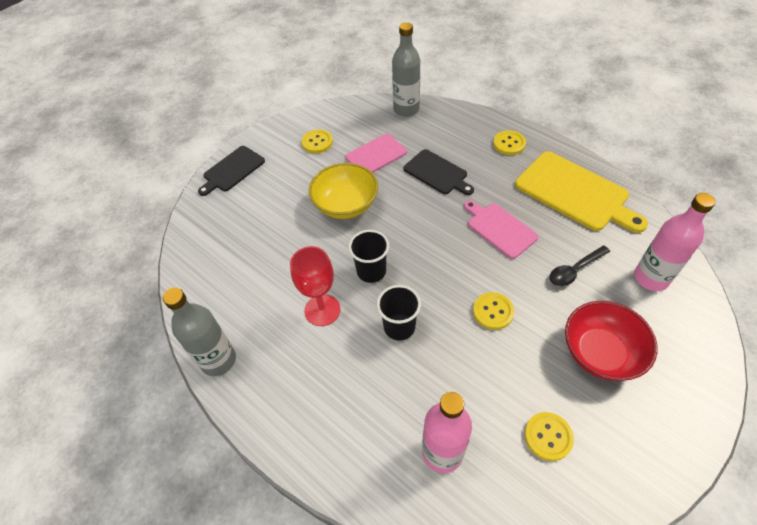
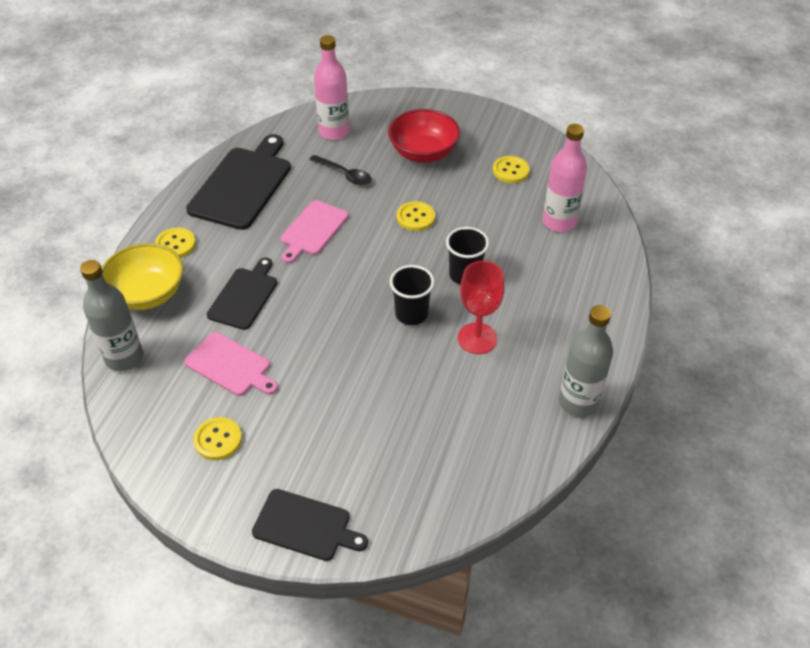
camera: 115 degrees left, 5 degrees down
yellow bowl [309,163,378,219] -> yellow bowl moved to [102,243,184,310]
yellow cutting board [515,151,648,233] -> black cutting board [186,134,291,230]

